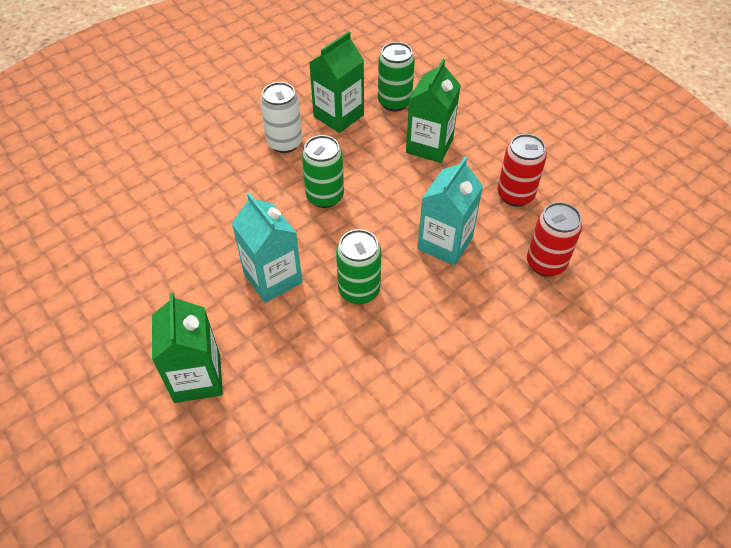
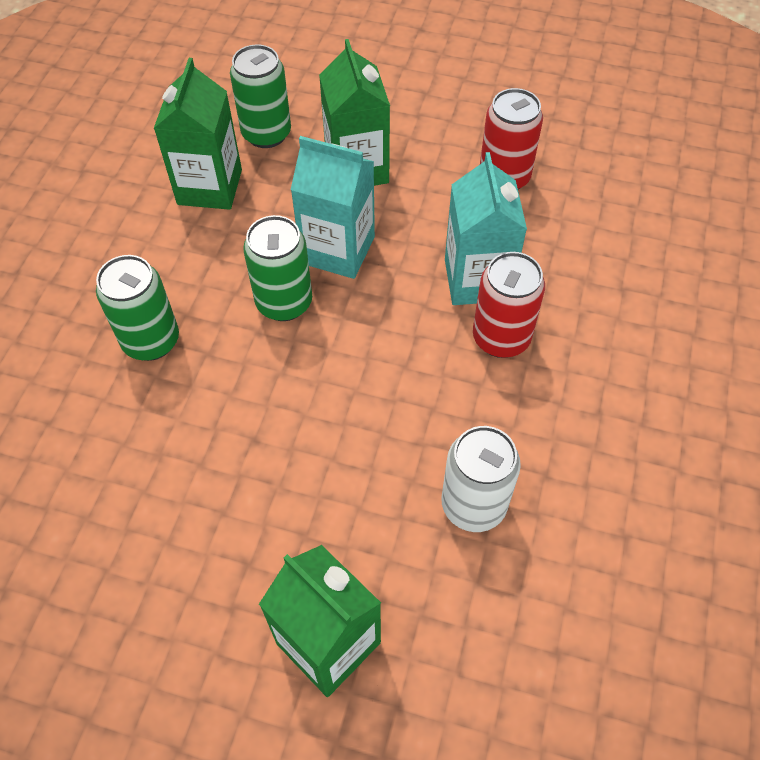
camera: 35 degrees left, 5 degrees up
turquoise carton [232,193,302,303] -> turquoise carton moved to [291,136,375,279]
white can [260,82,302,153] -> white can moved to [441,426,521,532]
green can [336,229,382,304] -> green can moved to [96,255,179,361]
red can [527,202,582,277] -> red can moved to [473,252,545,358]

